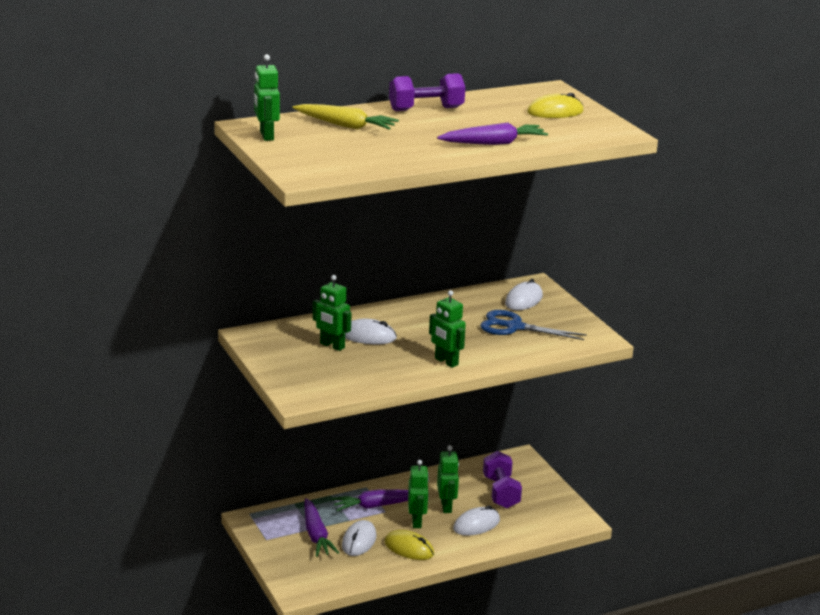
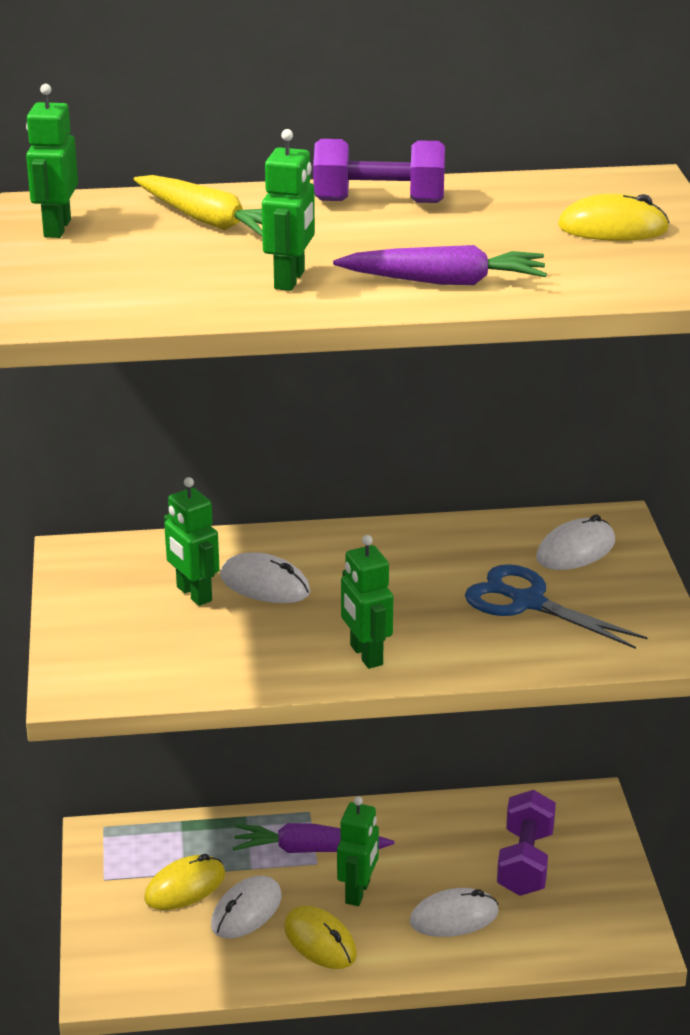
camera: 20 degrees right, 5 degrees up
purple carrot [305,498,339,557] -> yellow mouse [144,854,225,910]
green robot [437,445,459,513] -> green robot moved to [262,129,315,291]

